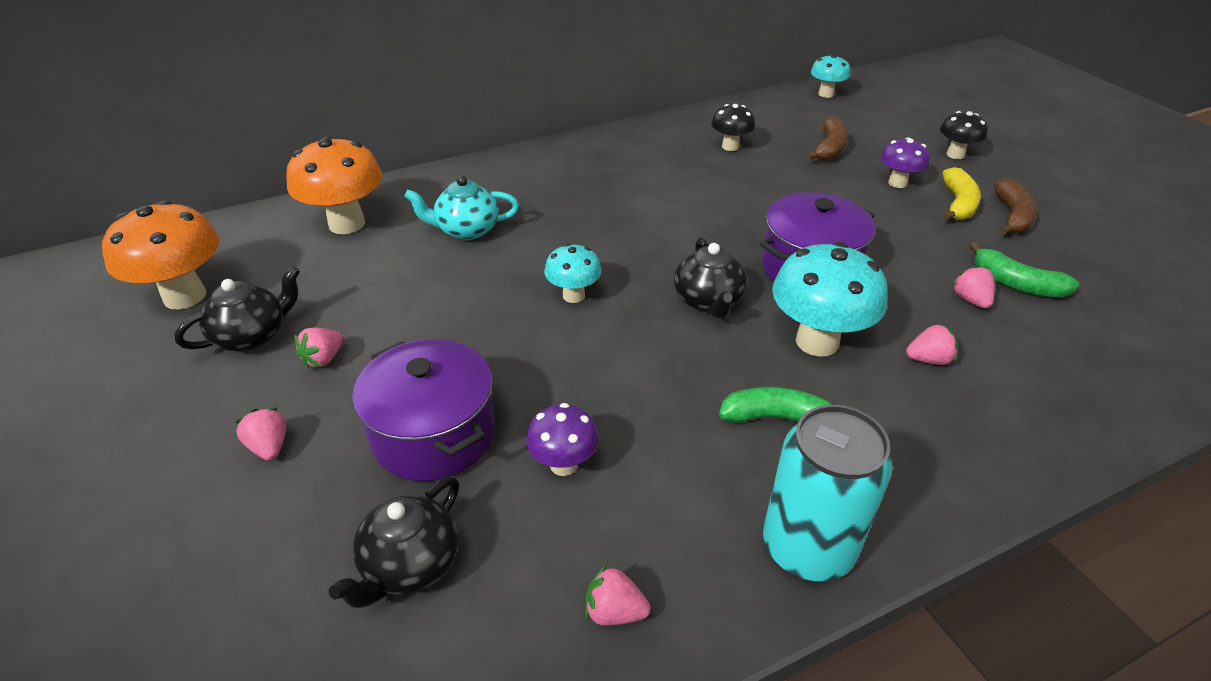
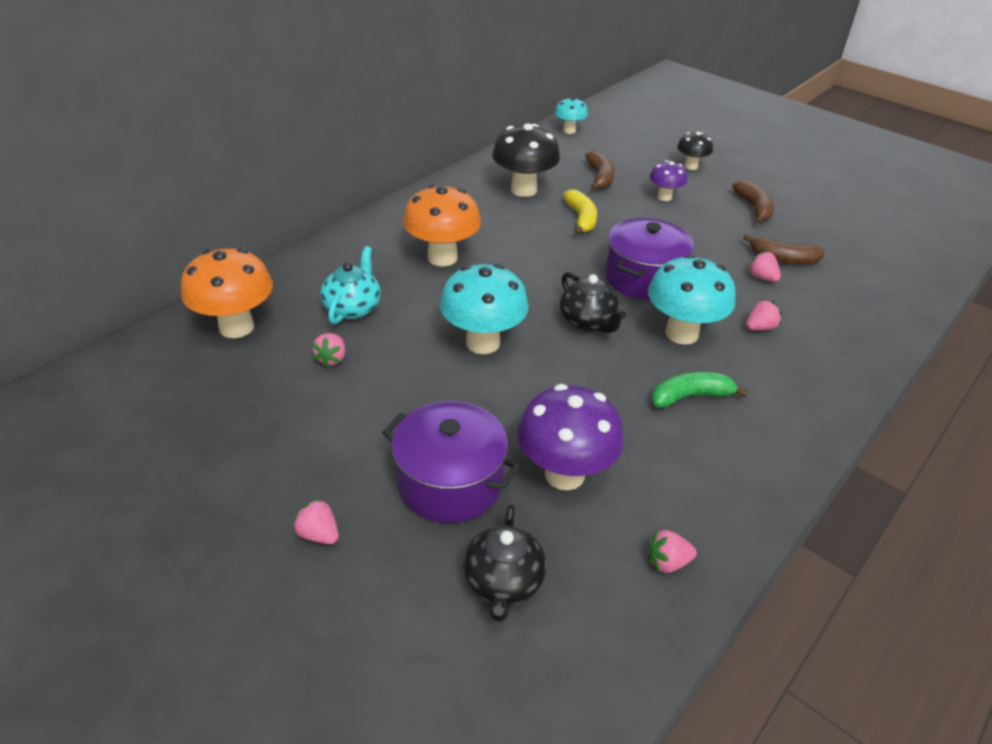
camera: 25 degrees left, 0 degrees up
orange mushroom [102,200,219,310] -> orange mushroom moved to [403,184,481,267]
black teapot [175,266,300,351] -> none
pink strawberry [295,328,343,369] -> pink strawberry moved to [312,333,345,367]
turquoise teapot [404,176,519,240] -> turquoise teapot turned 135 degrees clockwise [321,246,381,324]
purple mushroom [526,403,599,476] -> purple mushroom [517,384,624,490], size x1.78
turquoise mushroom [544,244,602,303] -> turquoise mushroom [440,264,529,354], size x1.78
black mushroom [711,104,755,151] -> black mushroom [492,123,560,197], size x1.78
turquoise can [763,405,893,581] -> none
yellow banana [942,167,981,221] -> yellow banana moved to [563,189,597,235]
green banana [970,242,1079,297] -> brown banana [743,234,825,264]

